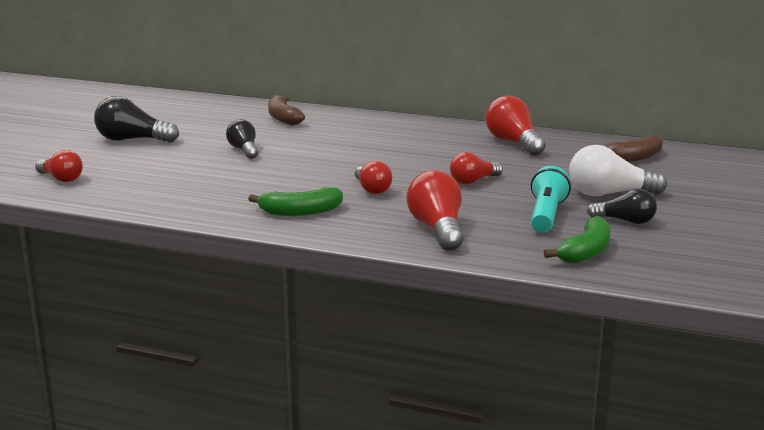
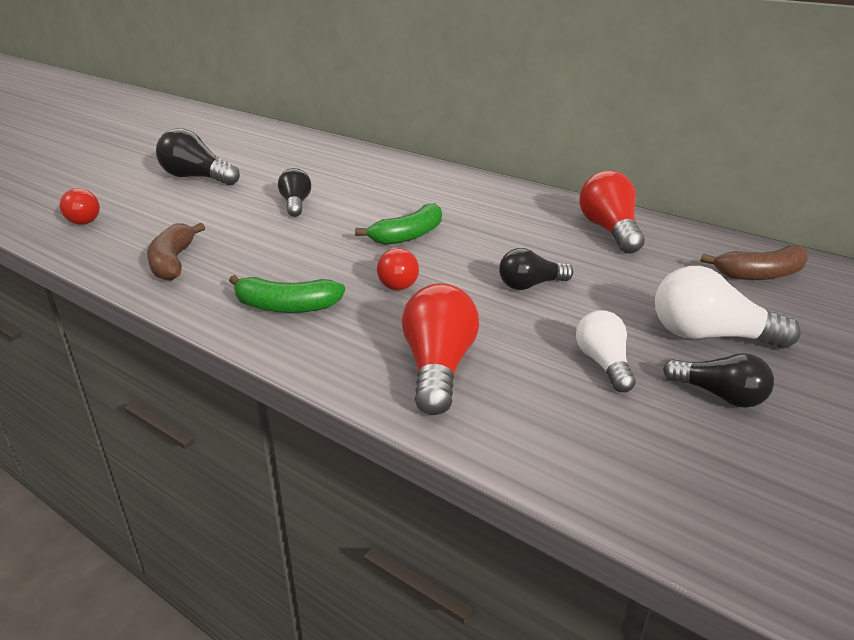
camera: 15 degrees right, 10 degrees up
brown banana [268,95,305,125] -> brown banana moved to [147,223,205,281]
red light bulb [450,152,503,184] -> black light bulb [499,248,573,290]
turquoise flashlight [531,166,571,233] -> white light bulb [576,310,636,392]
green banana [544,216,610,264] -> green banana moved to [355,203,442,245]

